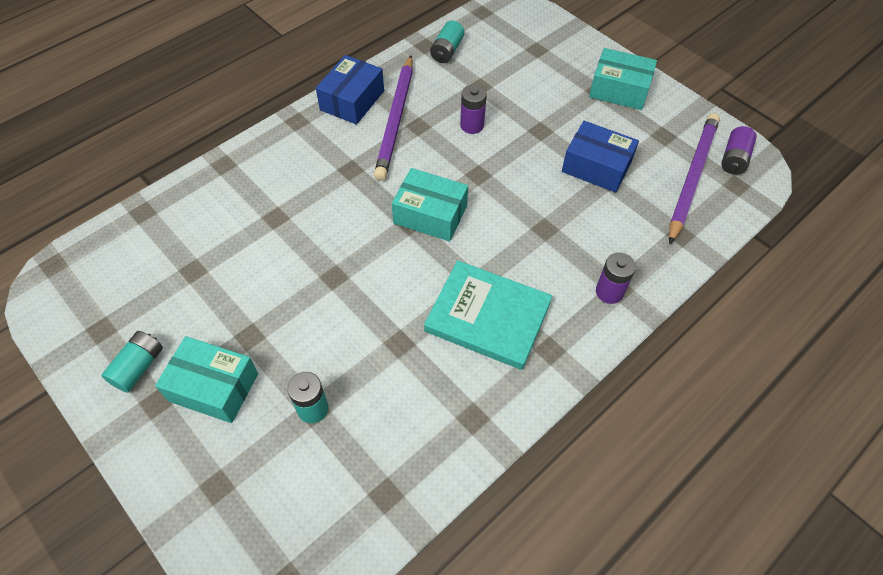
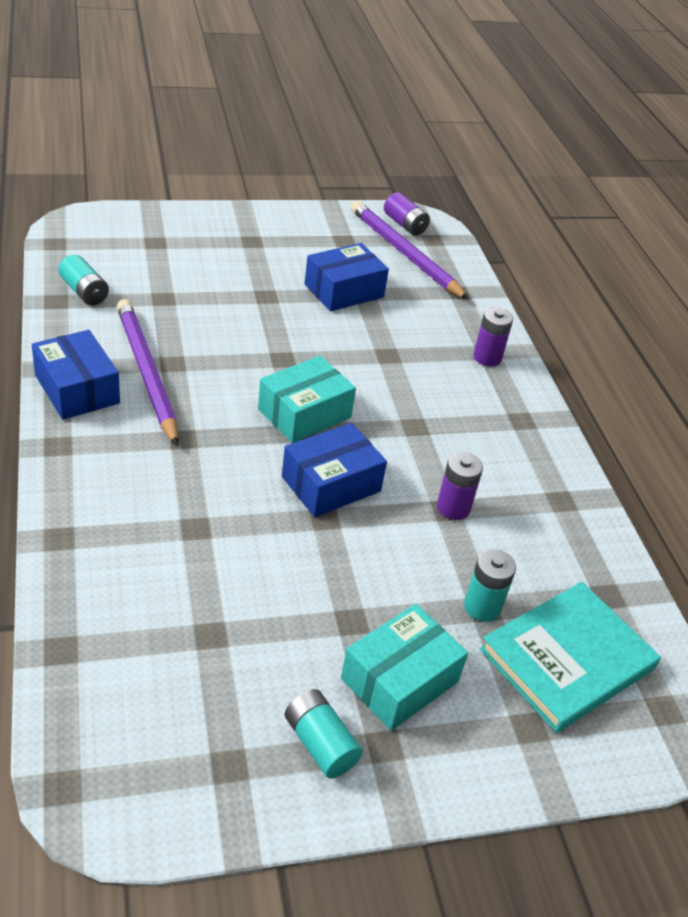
camera: 65 degrees left, 15 degrees down
purple pencil [374,55,413,181] -> purple pencil turned 150 degrees counterclockwise [117,299,178,447]
turquoise book [424,260,552,370] -> turquoise book moved to [479,582,661,733]
purple battery [460,85,487,134] -> purple battery moved to [437,452,483,520]
turquoise box [589,48,657,110] -> none
none -> blue box [282,423,387,517]

